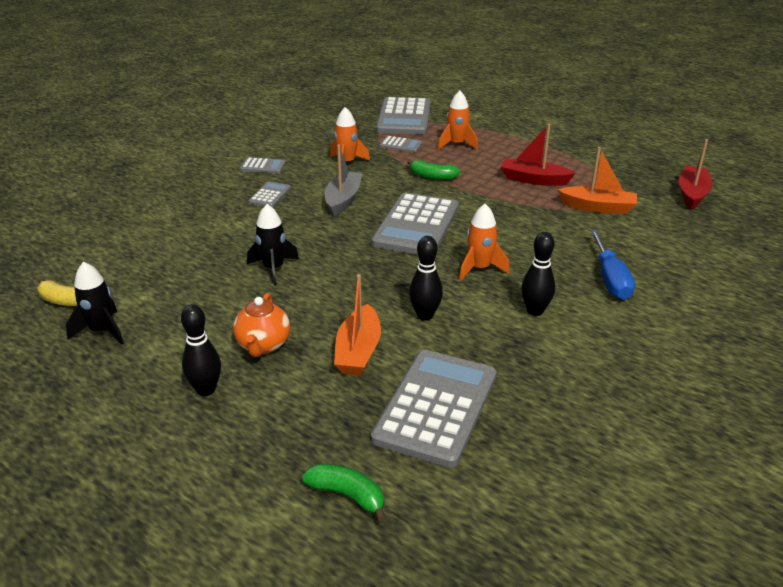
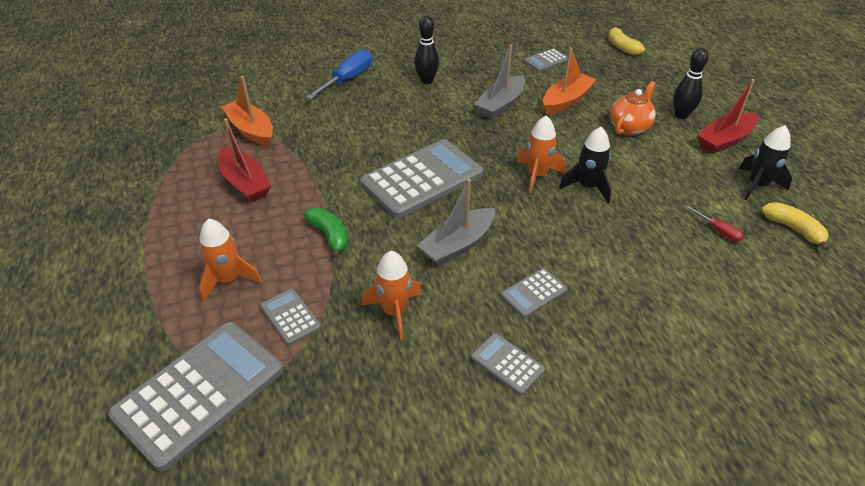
camera: 145 degrees left, 10 degrees up
green banana [302,464,386,522] -> yellow banana [608,26,645,55]
grey calculator [371,350,497,468] -> grey calculator [524,48,568,71], size x0.46
black bowling pin [409,236,443,320] -> grey boat [474,44,525,119]
orange rocket [459,204,510,281] -> orange rocket moved to [517,115,566,193]
red boat [679,139,713,210] -> red boat moved to [697,79,758,154]
none -> red screwdriver [686,206,744,242]

